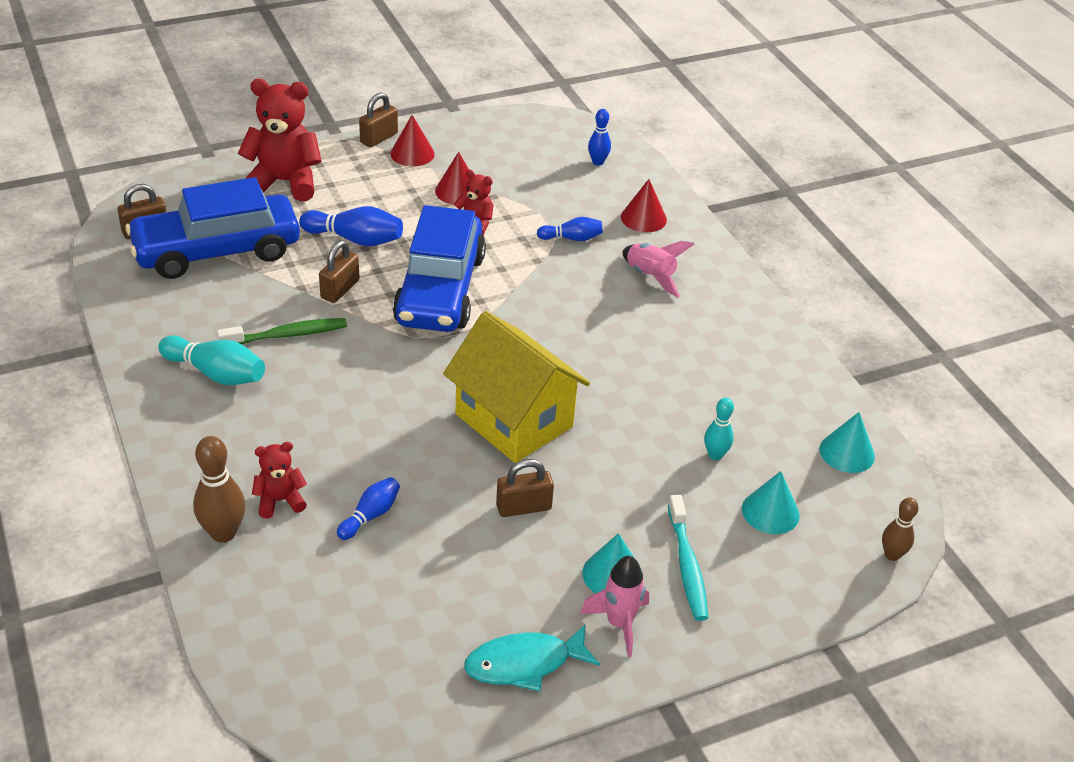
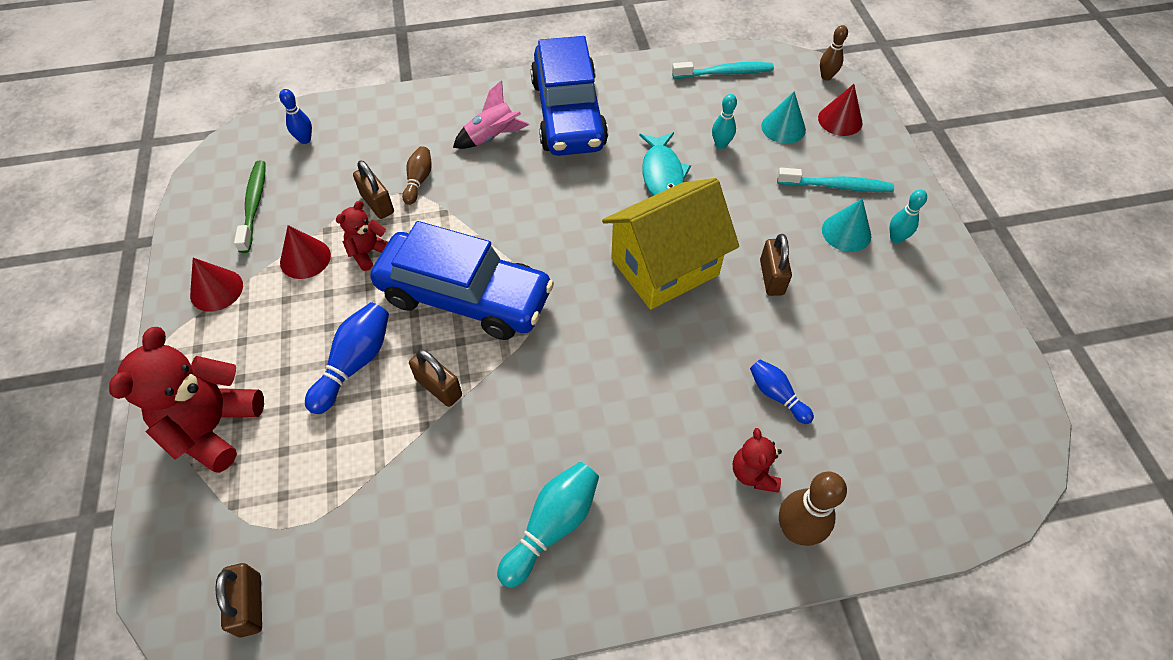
camera: 75 degrees left, 15 degrees up
blue car [125,177,300,279] -> blue car moved to [531,36,608,156]
green toothbrush [217,318,347,344] -> green toothbrush moved to [234,160,266,253]
brown padlock [359,93,398,148] -> brown padlock moved to [353,160,394,219]
turquoise fish [464,625,600,691] -> turquoise fish moved to [639,132,691,196]
blue bowling pin [537,217,603,241] -> brown bowling pin [402,146,432,205]
pink rocket [580,556,649,657] -> turquoise bowling pin [890,189,927,243]
red cone [621,179,667,232] -> red cone moved to [818,84,862,136]
turquoise cone [820,412,875,473] -> turquoise toothbrush [672,62,774,79]

